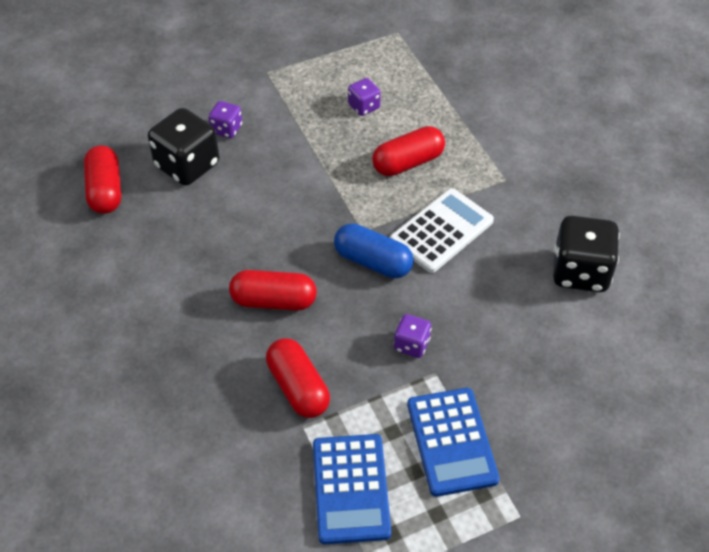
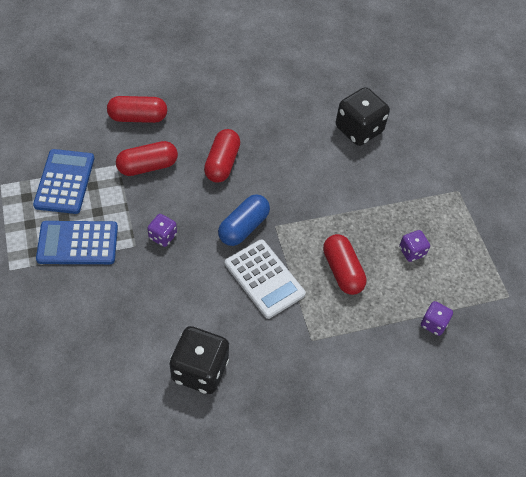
camera: 95 degrees right, 5 degrees up
red capsule [84,146,121,214] -> red capsule moved to [107,96,167,123]
purple dice [208,101,242,138] -> purple dice moved to [421,301,453,336]
blue calculator [313,434,391,544] -> blue calculator turned 90 degrees clockwise [33,149,94,214]

